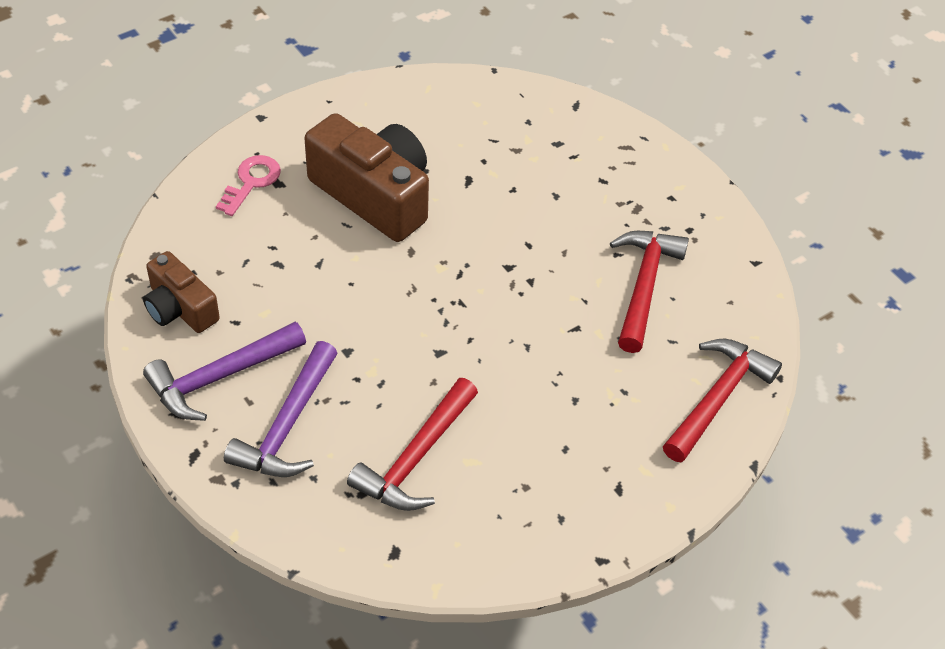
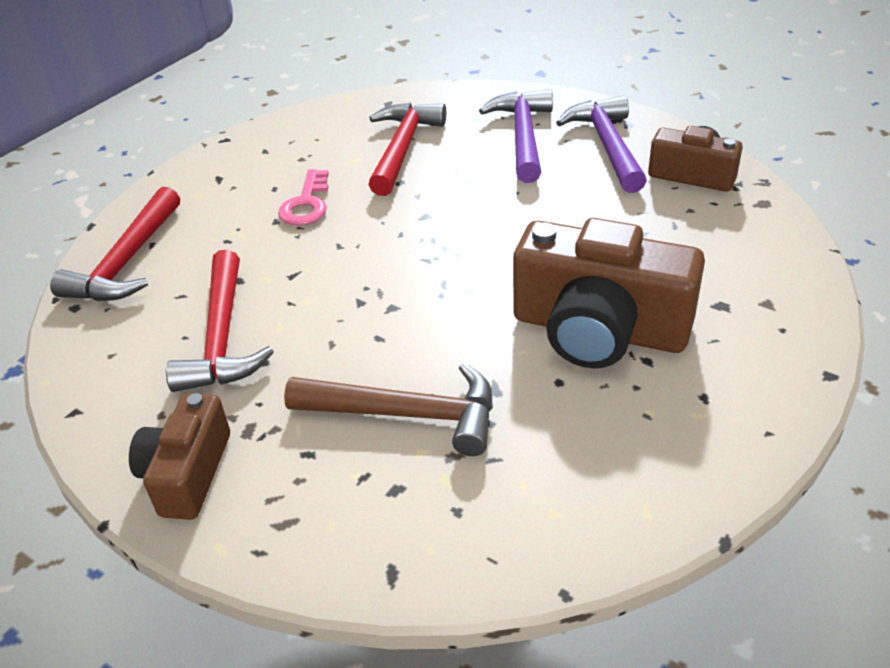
camera: 165 degrees right, 10 degrees down
purple hammer [143,322,306,421] -> purple hammer turned 45 degrees counterclockwise [556,95,647,193]
pink key [216,155,281,216] -> pink key moved to [278,169,329,226]
none -> brown camera [129,393,230,520]
none -> brown hammer [284,363,493,456]

